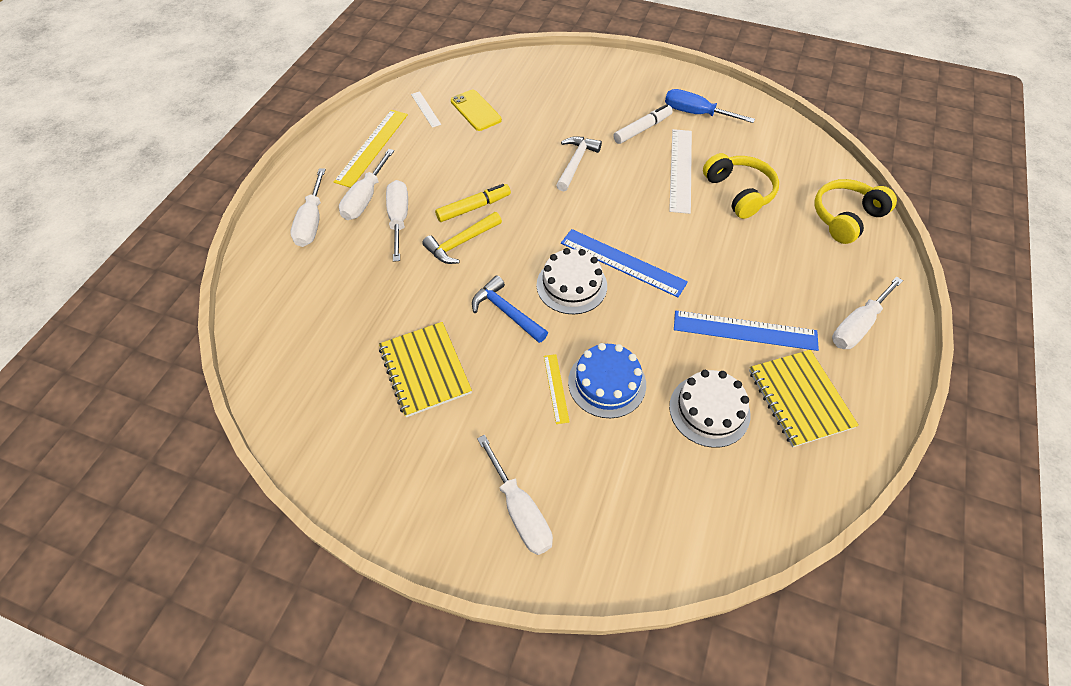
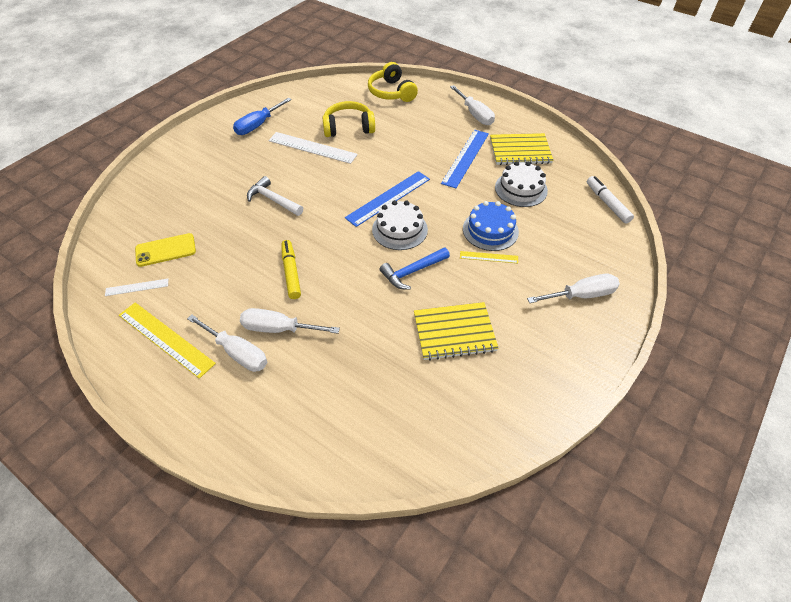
camera: 75 degrees left, 5 degrees down
white screwdriver [290,168,326,247] -> none
yellow hammer [422,212,502,264] -> none
white marker [613,104,673,144] -> white marker moved to [587,176,634,223]

